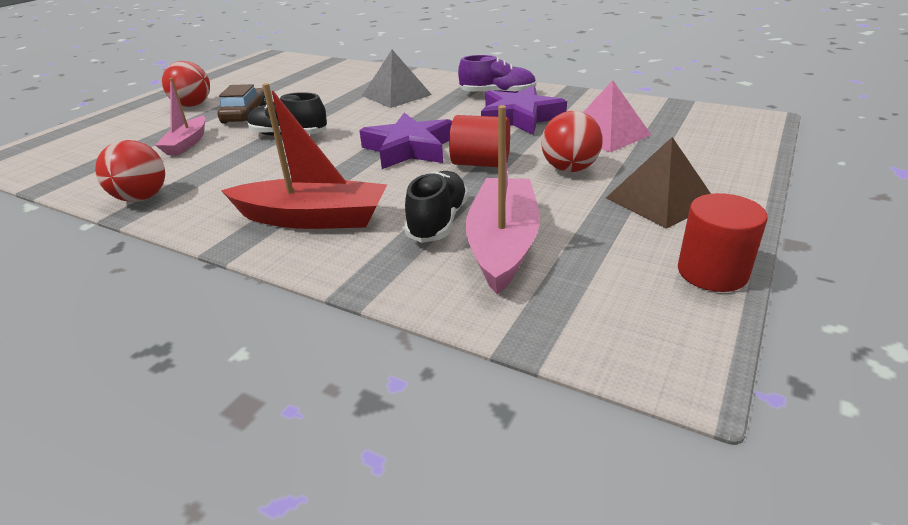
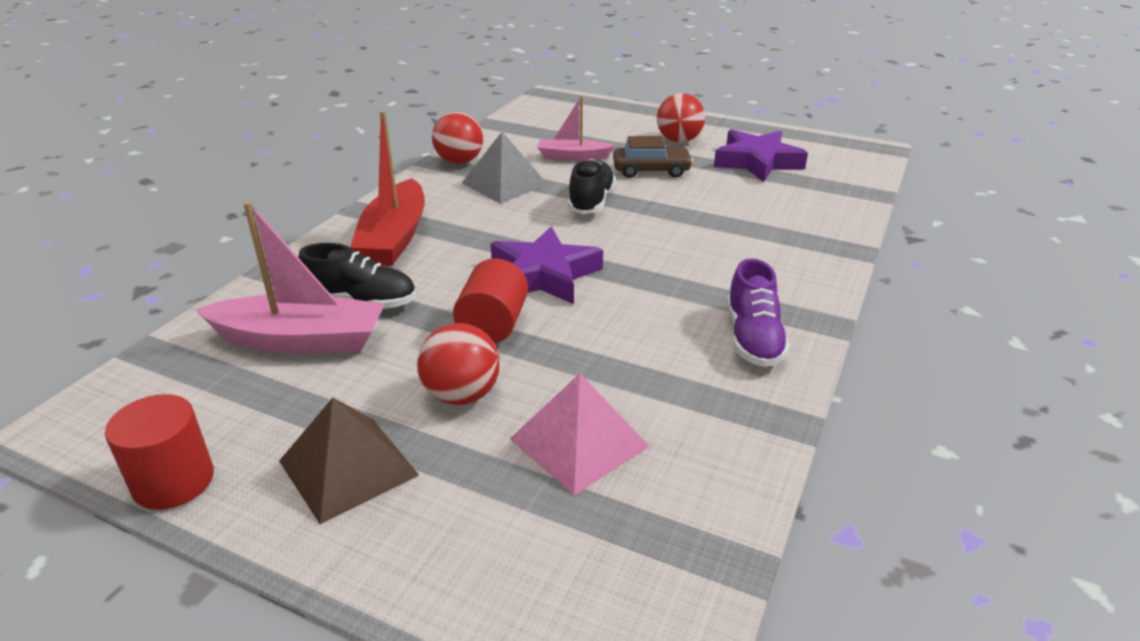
camera: 85 degrees right, 0 degrees up
grey pyramid [362,50,432,108] -> grey pyramid moved to [462,132,548,203]
purple star [481,86,567,135] -> purple star moved to [714,129,808,182]

